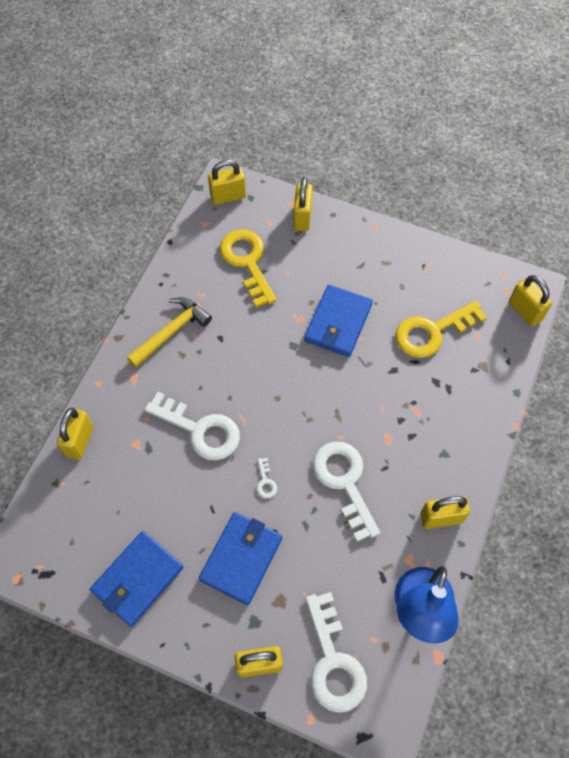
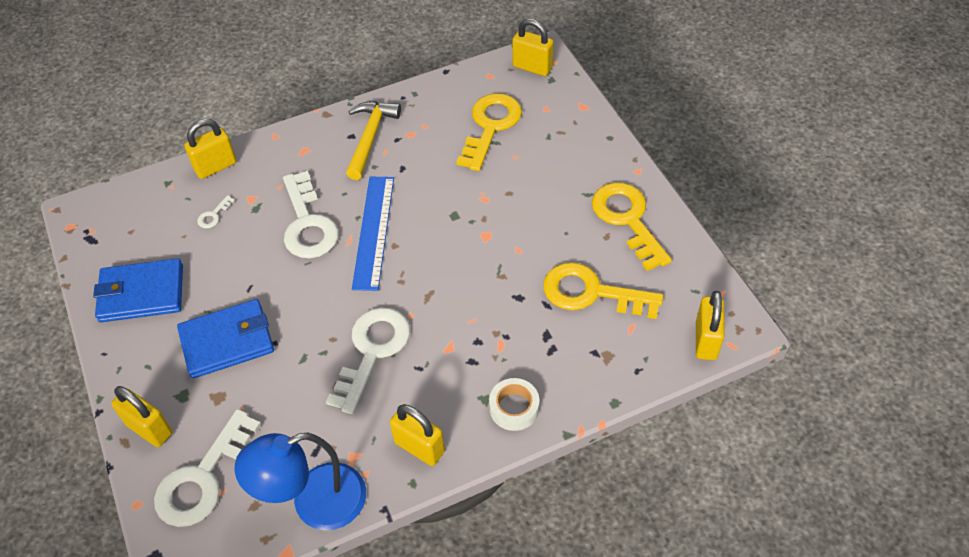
camera: 45 degrees right, 10 degrees down
yellow hammer [127,297,212,368] -> yellow hammer turned 75 degrees counterclockwise [346,101,401,180]
white key [257,458,277,498] -> white key moved to [197,195,235,228]
yellow padlock [293,177,313,231] -> none
blue wallet [304,285,373,357] -> none
none -> blue ruler [352,177,394,291]
none -> white tape [489,378,540,431]
none -> yellow key [592,182,672,271]

